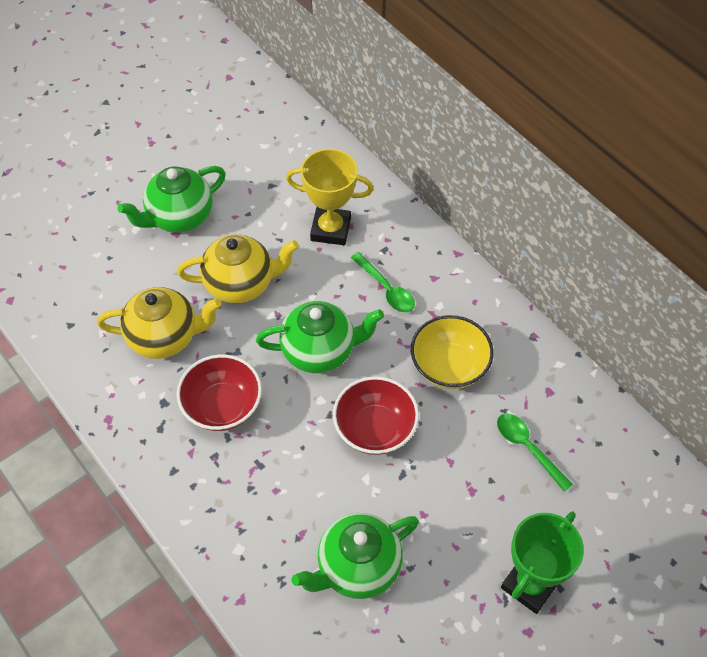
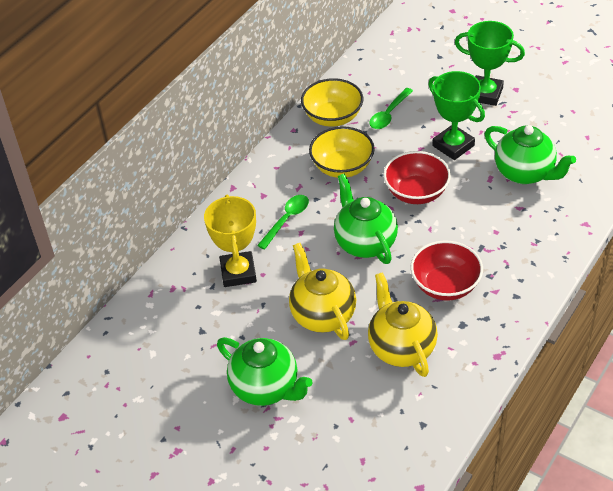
camera: 105 degrees left, 10 degrees down
none -> yellow bowl [301,78,363,127]
none -> green trophy [428,71,485,160]

